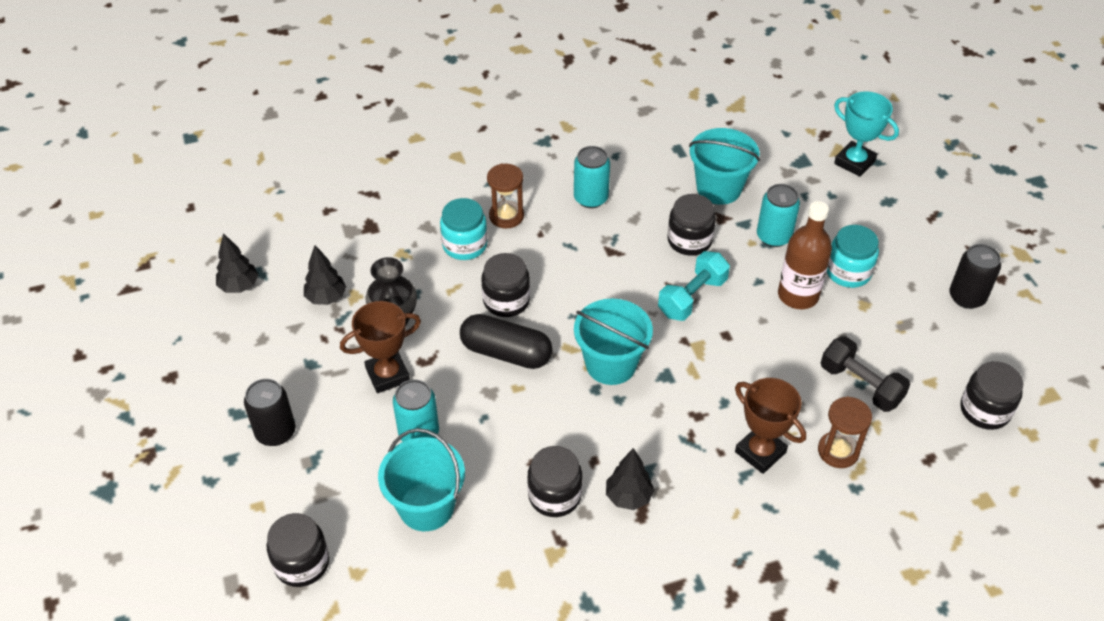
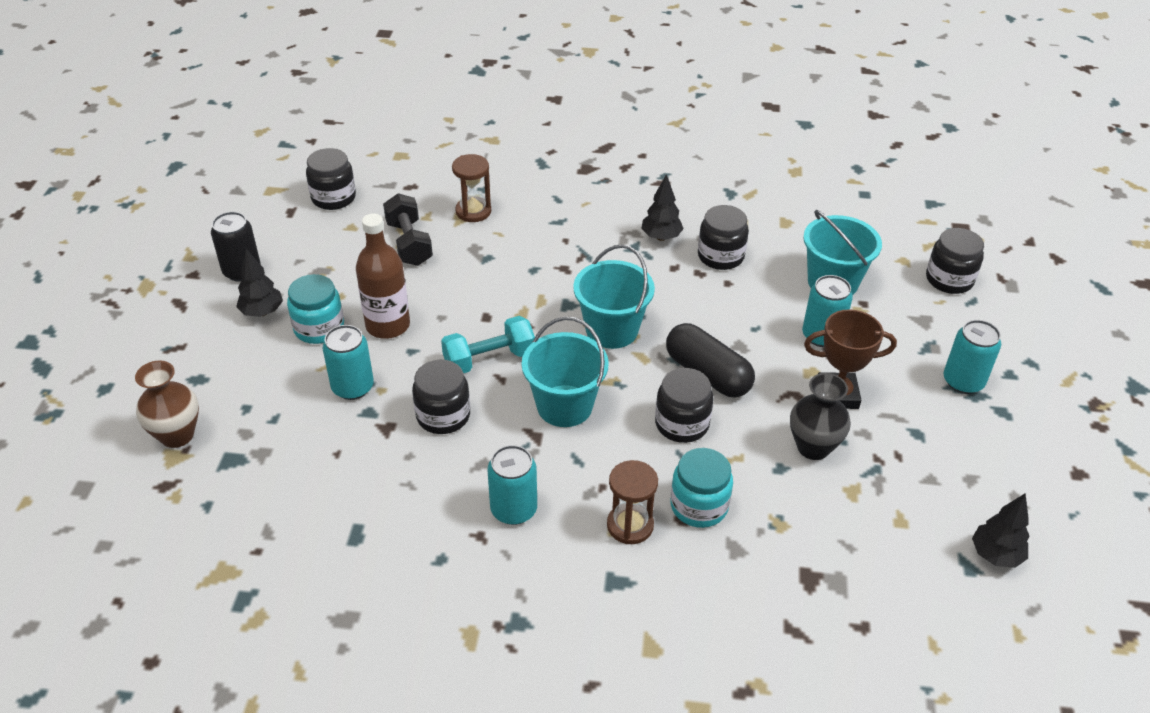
camera: 155 degrees left, 5 degrees down
black can [244,379,295,446] -> turquoise can [943,320,1001,394]
black tree [304,245,346,305] -> black tree moved to [236,248,283,317]
turquoise bucket [689,128,760,205] -> turquoise bucket moved to [522,317,609,427]
brown trophy [735,378,806,474] -> none
turquoise trophy [834,91,899,177] -> brown vase [135,360,199,448]

